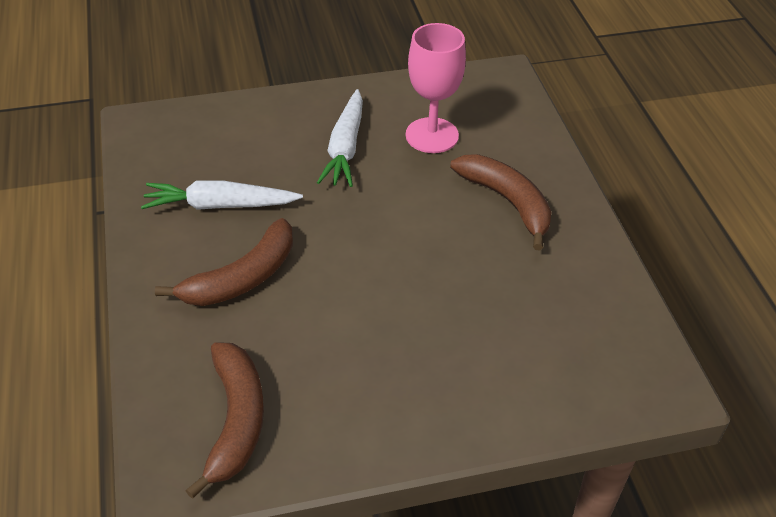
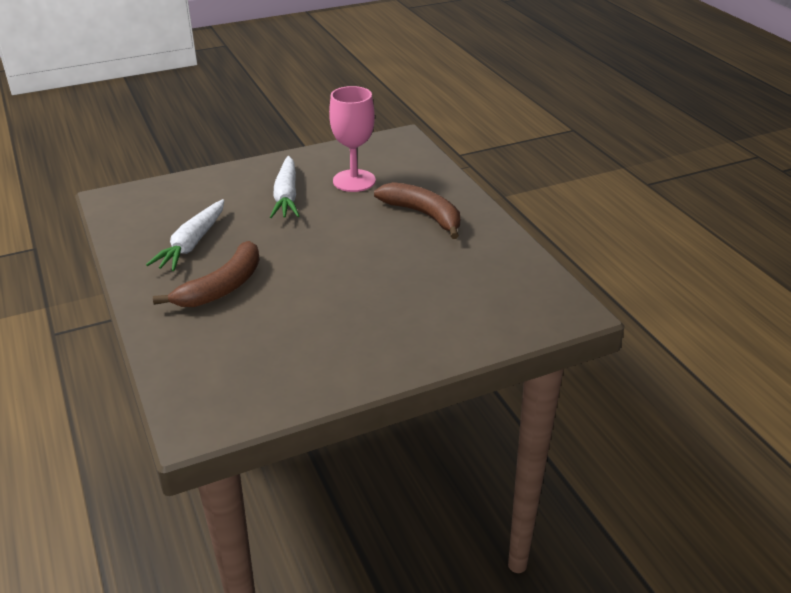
camera: 10 degrees left, 10 degrees down
white carrot [141,180,303,210] -> white carrot turned 60 degrees counterclockwise [146,199,224,271]
brown banana [185,342,264,499] -> none

